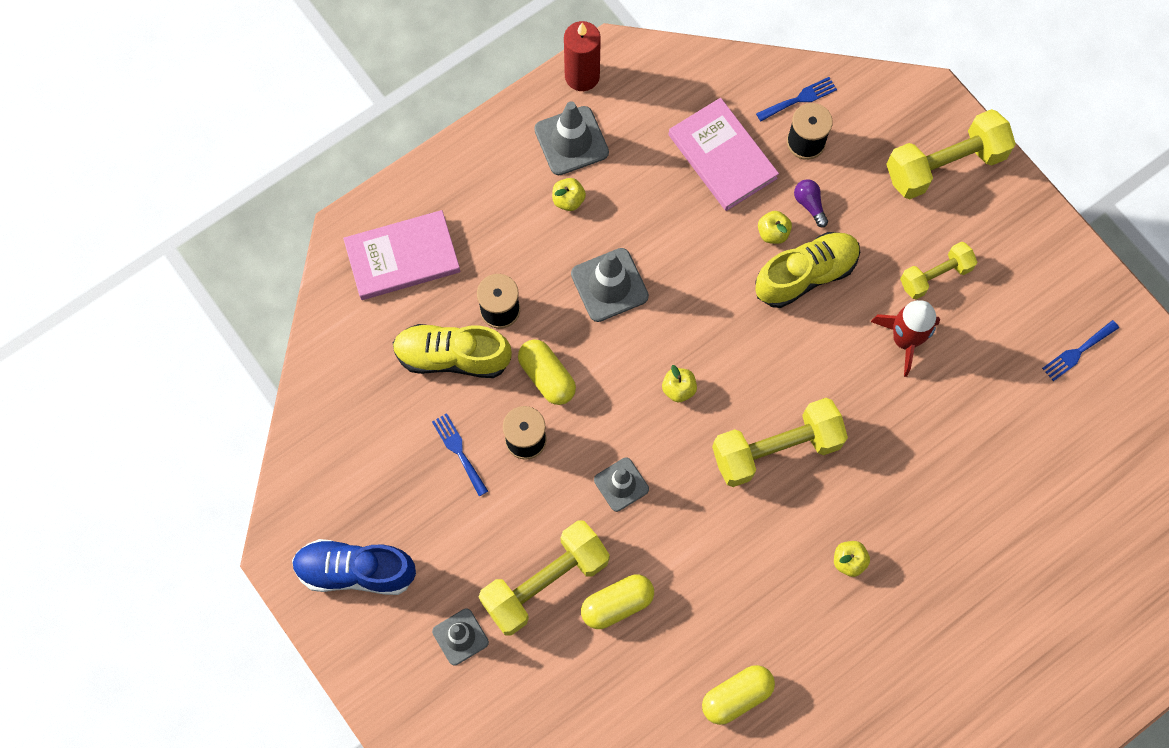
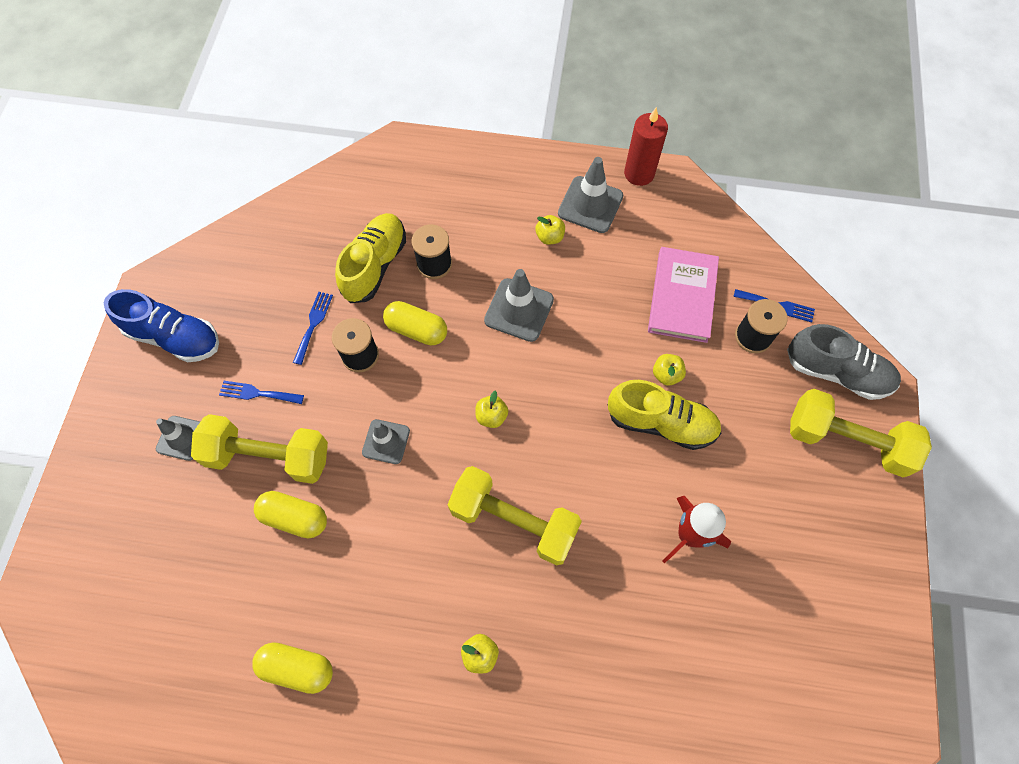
camera: 45 degrees right, 5 degrees down
blue shoe [292,539,416,595] -> blue shoe turned 150 degrees clockwise [104,289,219,362]
pink book [343,210,460,300] -> none
yellow shoe [393,324,512,378] -> yellow shoe turned 60 degrees clockwise [335,213,406,303]
yellow capsule [518,339,576,405] -> yellow capsule turned 75 degrees counterclockwise [383,301,447,345]
purple light bulb [794,179,828,228] -> none
yellow dumbbell [900,242,977,299] -> none
blue fork [1042,320,1119,381] -> blue fork moved to [219,381,304,404]
none -> grey shoe [787,324,901,400]

